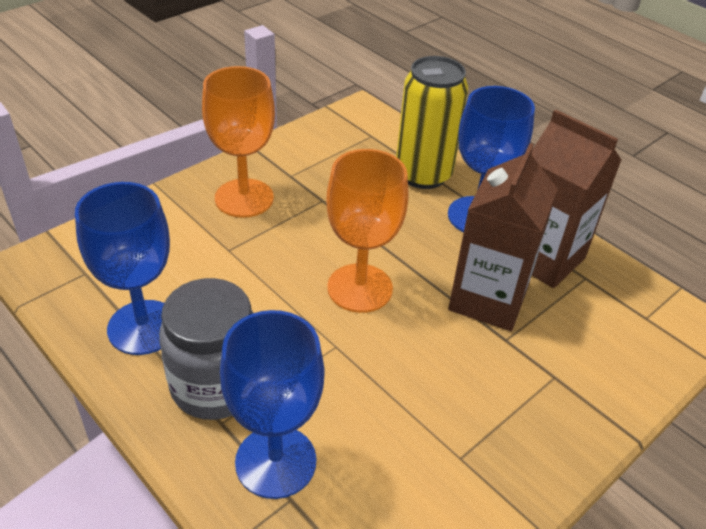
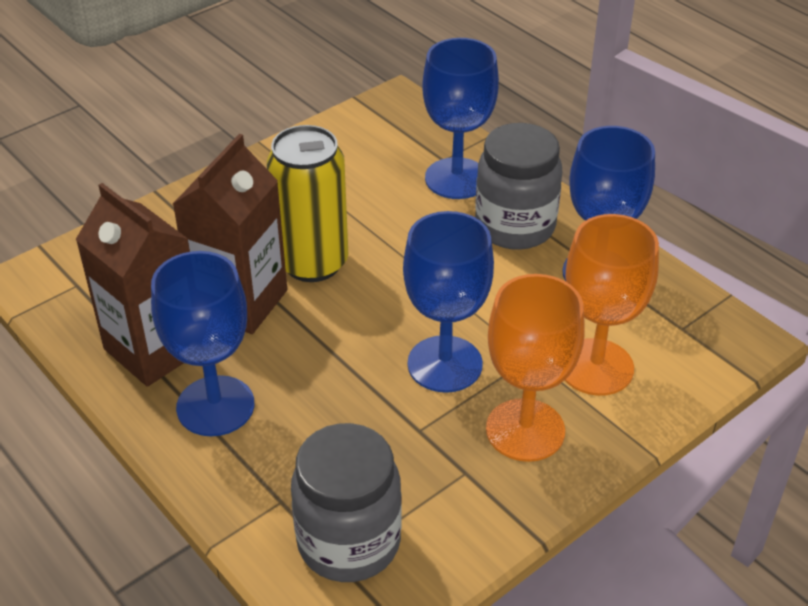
camera: 175 degrees left, 0 degrees up
orange goblet [326,149,409,313] -> orange goblet moved to [565,214,659,396]
yellow can [396,56,468,189] -> yellow can moved to [267,125,348,282]
none -> grey jar [291,423,402,582]
none -> blue goblet [403,211,494,393]

